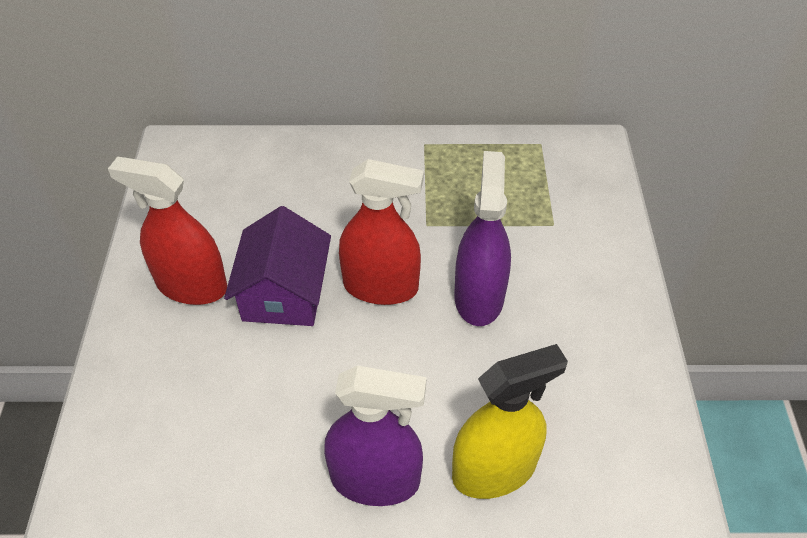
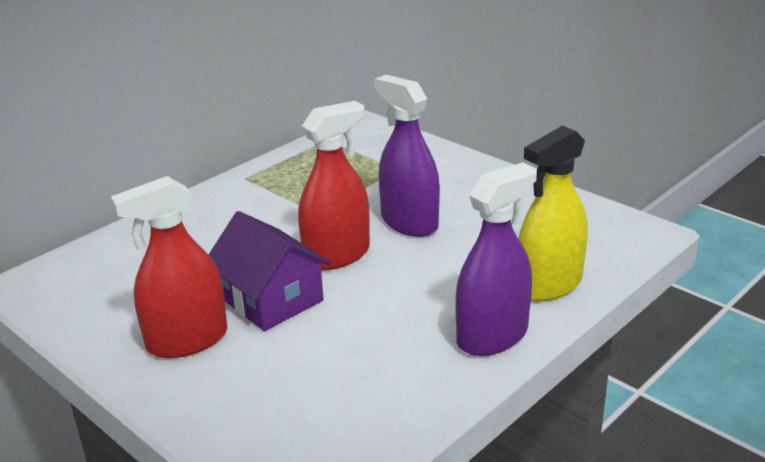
camera: 45 degrees left, 20 degrees down
yellow spray bottle [452,344,568,499] -> yellow spray bottle turned 150 degrees counterclockwise [519,126,588,301]

